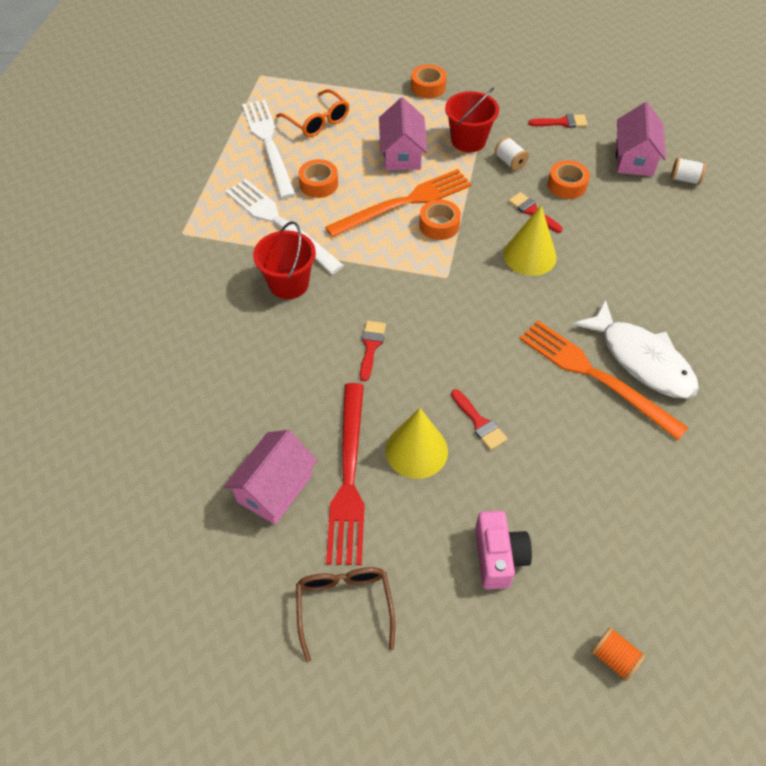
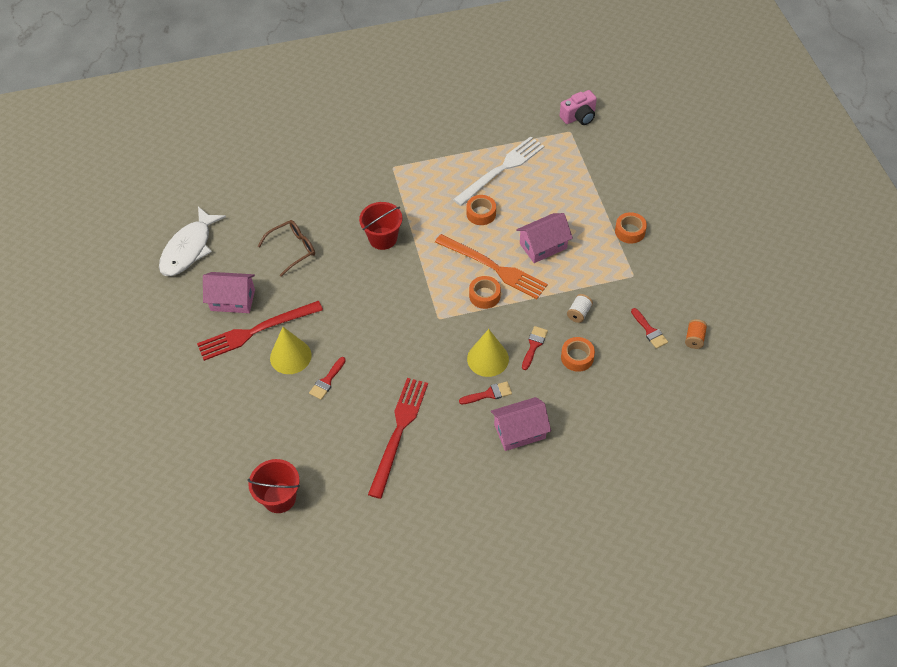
camera: 65 degrees right, 0 degrees up
white fork [225,179,344,275] -> none
orange glasses [276,89,349,137] -> none
brown glasses [296,567,395,662] -> brown glasses moved to [258,220,315,277]
red brush [360,321,386,381] -> red brush moved to [459,381,512,404]
red bucket [445,88,499,152] -> red bucket moved to [247,459,300,513]
pink camera [475,511,532,589] -> pink camera moved to [559,90,597,125]
orange fork [519,320,688,440] -> red fork [368,378,428,499]
white fish [573,299,699,399] -> white fish moved to [159,206,226,276]
orange spool [591,627,646,681] -> orange spool moved to [685,319,707,349]
pink house [616,102,666,176] -> pink house moved to [491,397,551,451]
white spool [671,157,706,185] -> none

